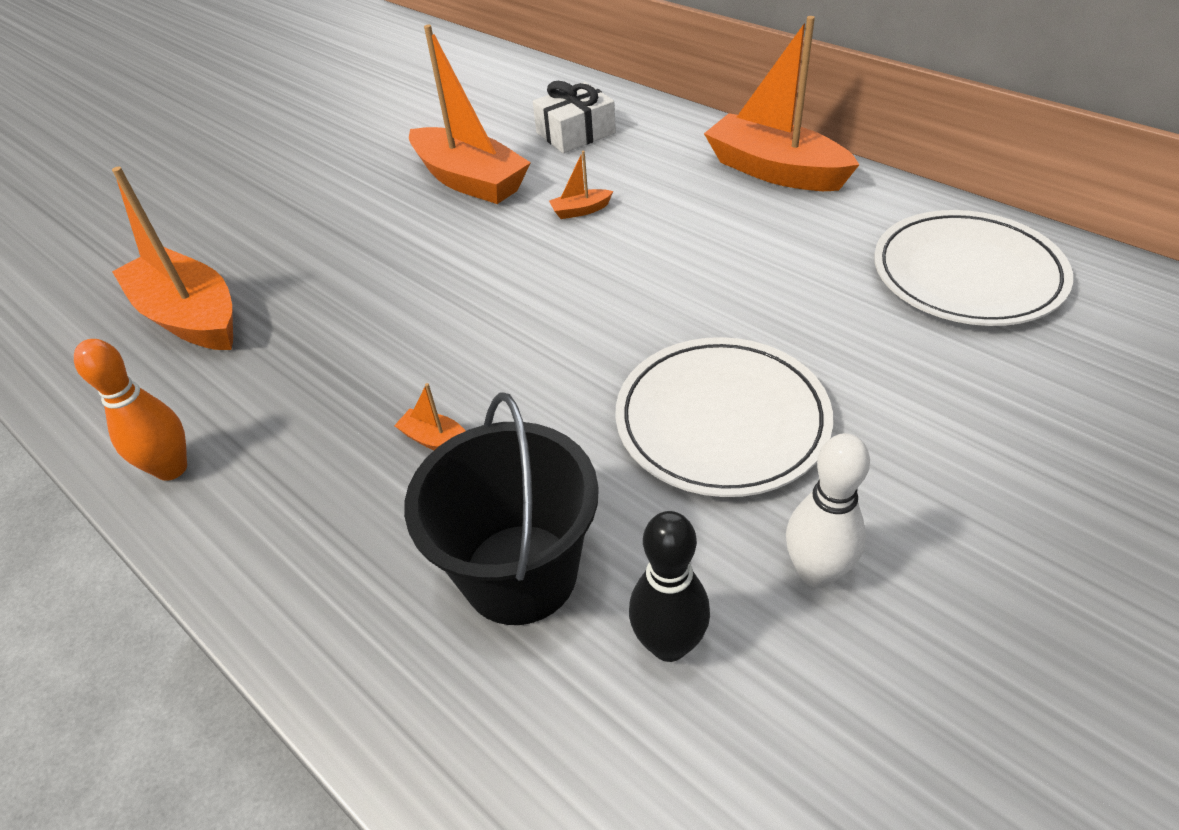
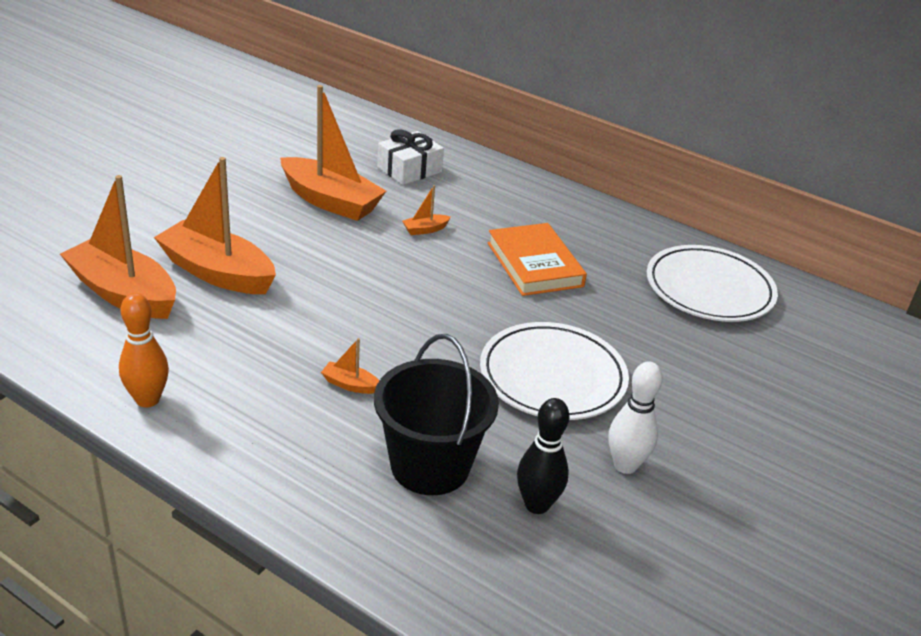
camera: 15 degrees left, 10 degrees down
orange boat [704,16,860,191] -> orange boat moved to [154,157,276,294]
none -> orange book [487,223,587,296]

